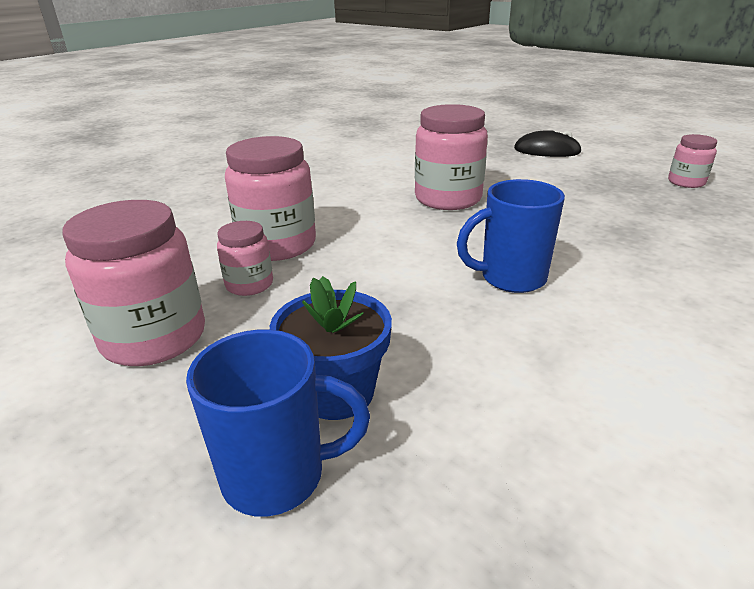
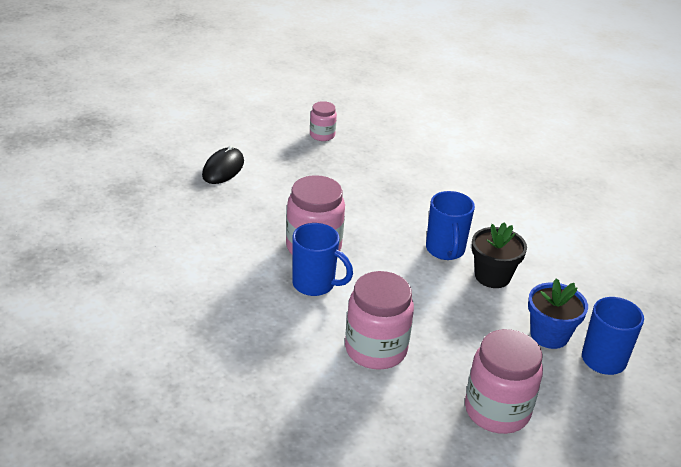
camera: 85 degrees left, 5 degrees up
pink jar [217,221,273,296] -> none
none -> blue mug [292,223,353,296]
none -> black flower pot [471,222,527,288]

